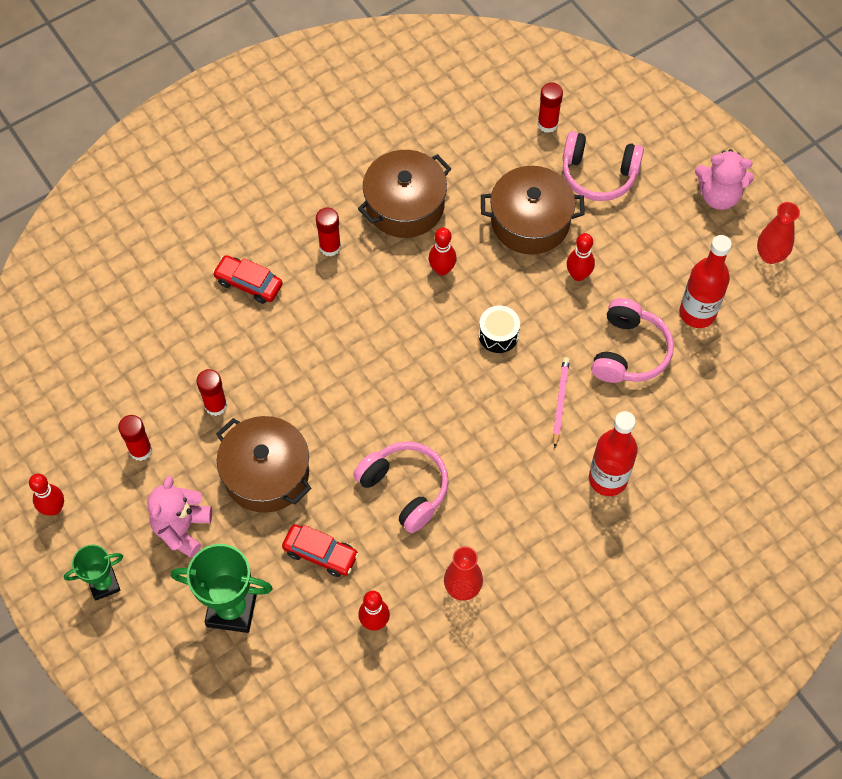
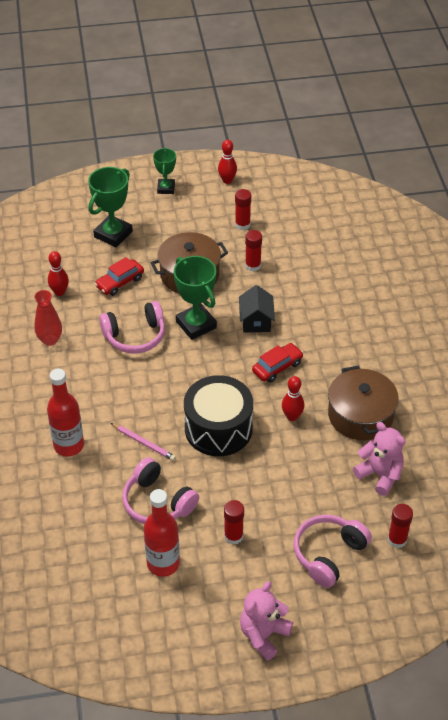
camera: 115 degrees right, 15 degrees down
pink teddy bear [147,476,212,558] -> pink teddy bear moved to [353,422,406,496]
red car [213,255,283,304] -> red car moved to [252,343,304,383]
red glue stick [316,208,341,257] -> red glue stick moved to [224,500,244,544]
black drum [479,305,520,353] -> black drum [184,375,253,456], size x2.10
brown pot [481,166,585,255] -> none
red bowling pin [567,233,595,281] -> none
red vase [757,202,800,264] -> none
none -> green trophy [174,256,217,340]
none -> black house [239,285,275,332]

